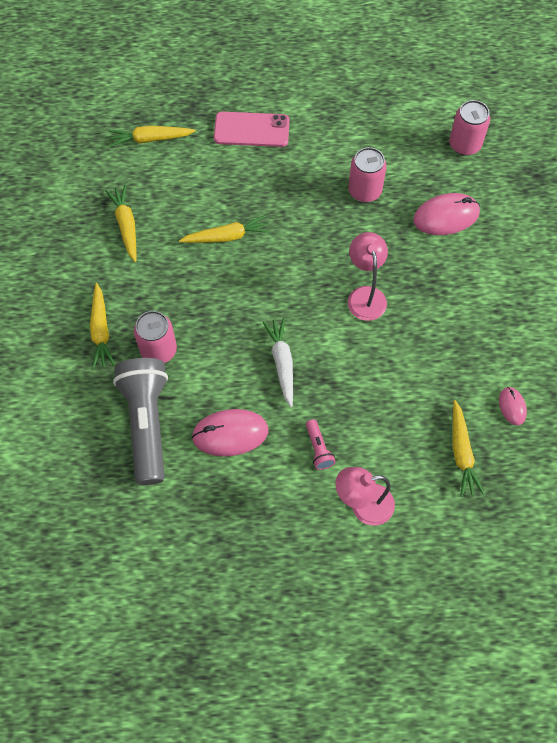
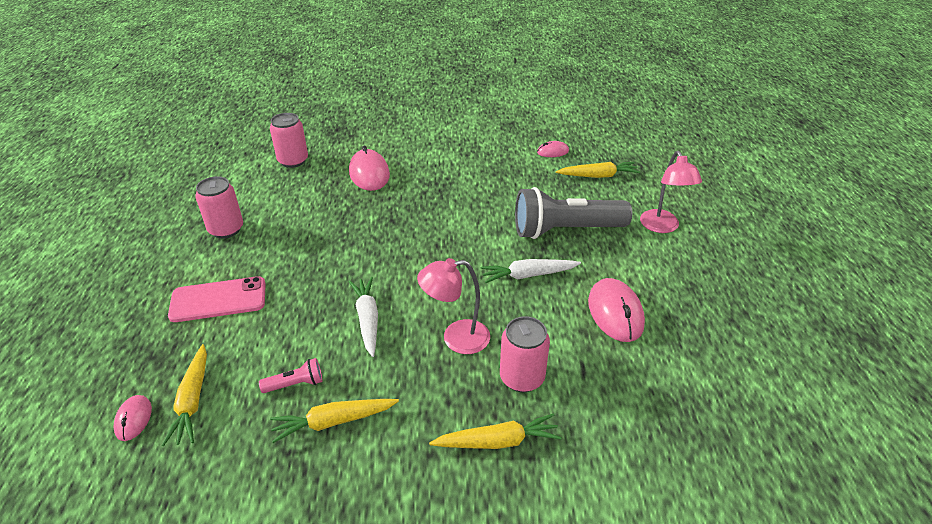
camera: 90 degrees left, 25 degrees down
grey flashlight [113,358,168,485] -> grey flashlight moved to [515,187,632,239]
yellow carrot [179,215,270,243] -> white carrot [349,277,378,357]
pink phone [214,112,290,147] -> pink phone turned 75 degrees clockwise [168,276,266,322]
pink flashlight [306,419,336,470] -> pink flashlight moved to [259,358,323,393]
pink can [348,147,387,202] -> pink can moved to [195,176,243,238]
pink lamp [348,232,388,321] -> pink lamp moved to [417,258,490,354]
none -> pink mouse [113,395,152,441]

